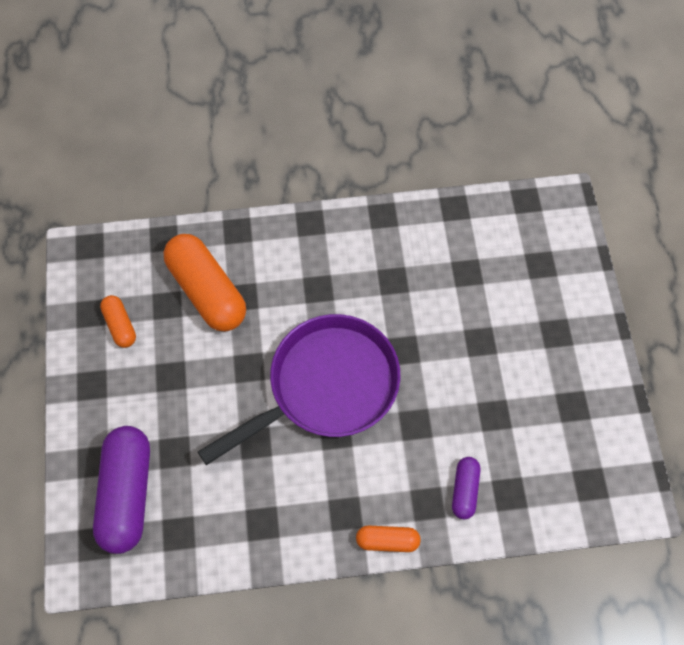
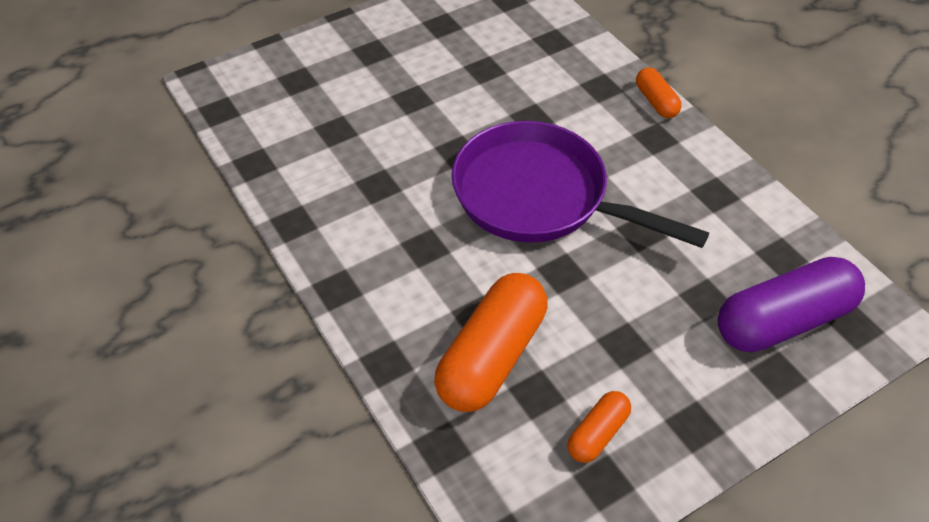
camera: 115 degrees left, 15 degrees down
purple capsule [452,457,481,519] -> none

